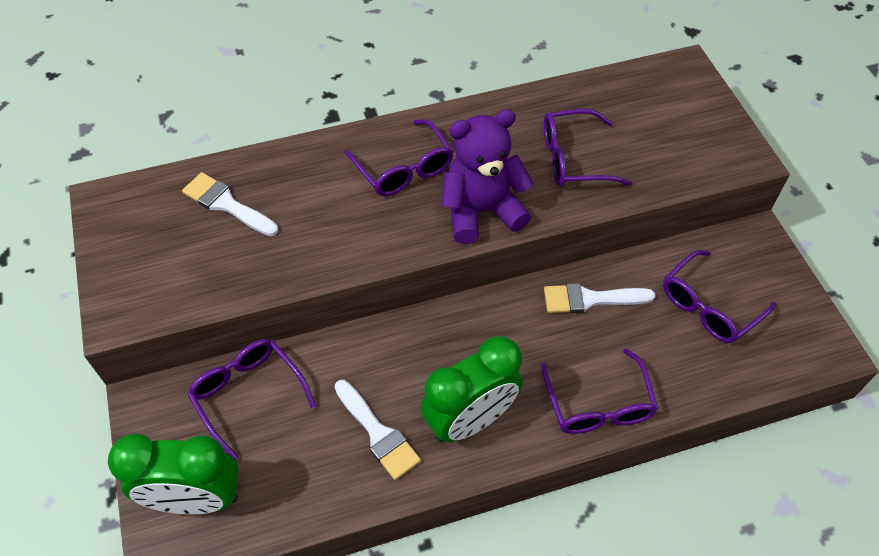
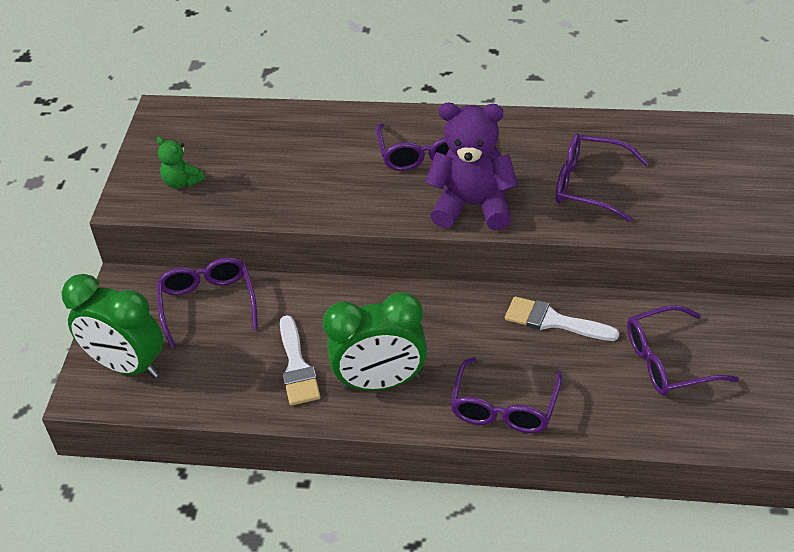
camera: 30 degrees right, 10 degrees down
white brush [182,172,278,236] -> none
none -> green teddy bear [157,137,205,189]

